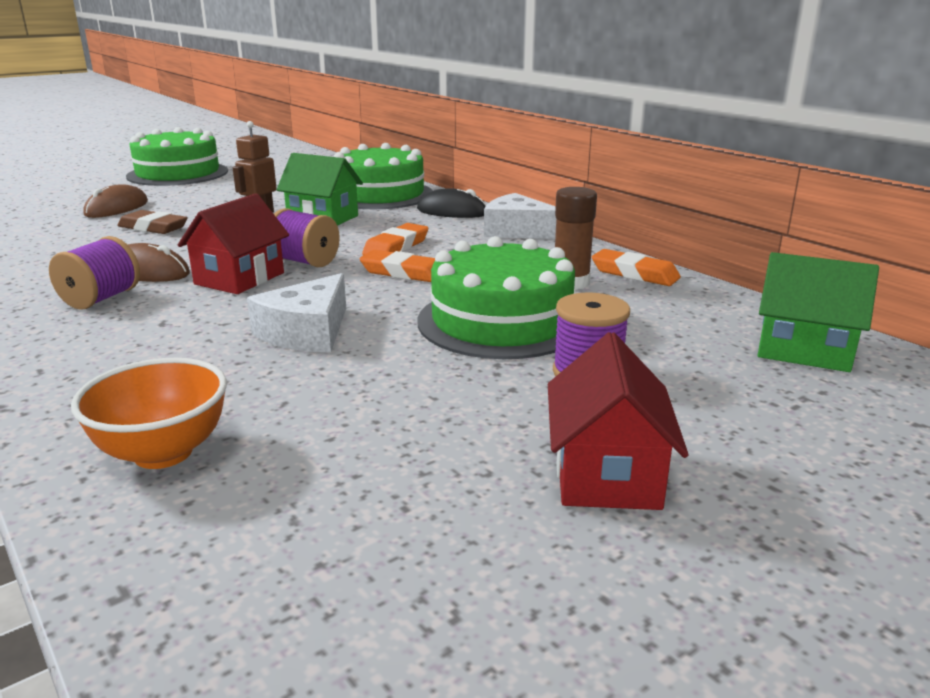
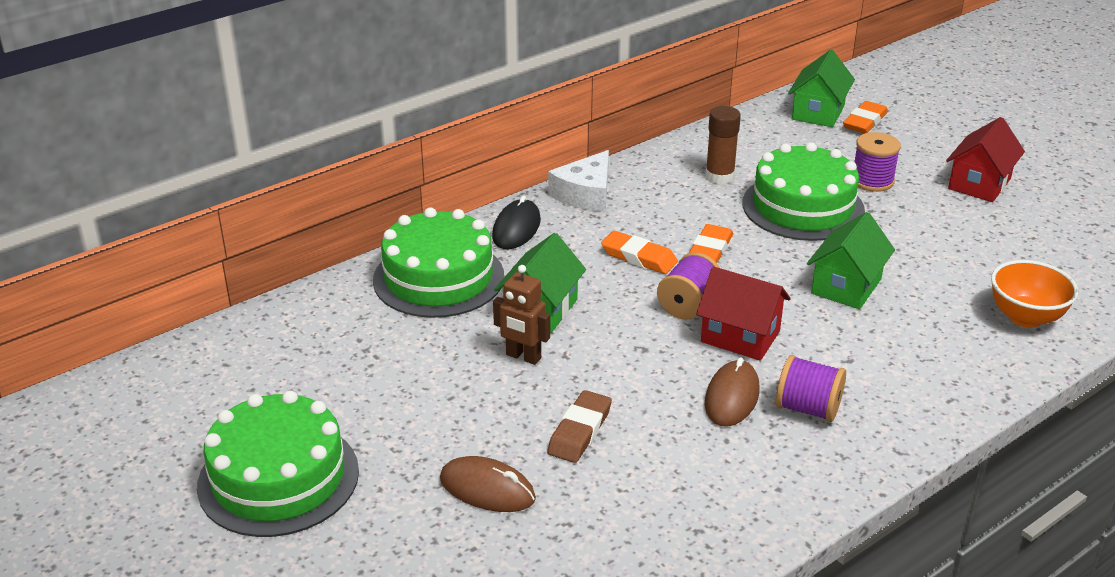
camera: 90 degrees left, 10 degrees up
white cheese [247,273,346,353] -> green house [807,212,895,309]
red house [548,332,688,510] -> red house turned 60 degrees counterclockwise [946,117,1025,202]
orange eraser [592,249,681,286] -> orange eraser moved to [843,101,888,134]

